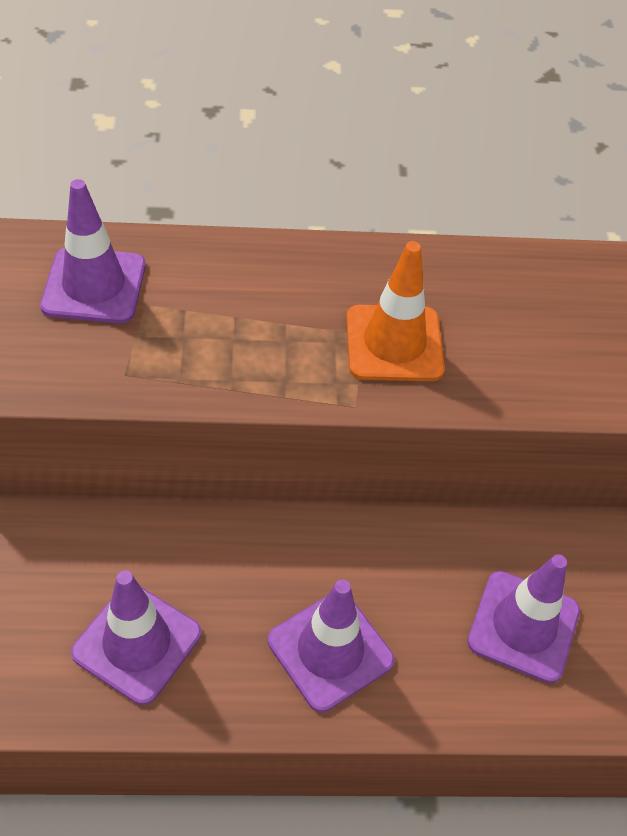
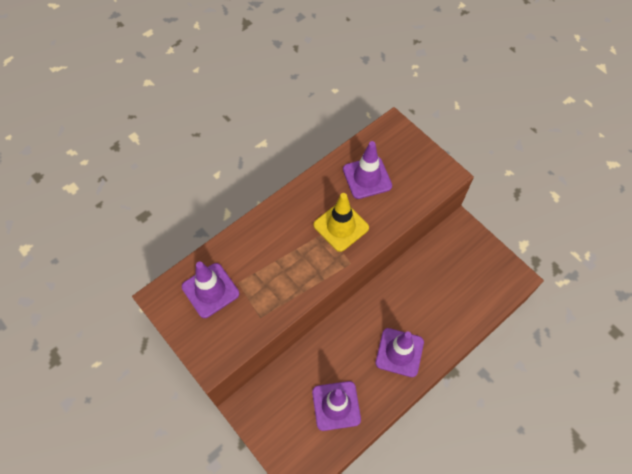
camera: 35 degrees left, 10 degrees up
orange traffic cone [346,241,445,381] -> yellow traffic cone [313,193,369,252]
purple traffic cone [467,554,580,683] -> purple traffic cone moved to [343,141,392,199]

